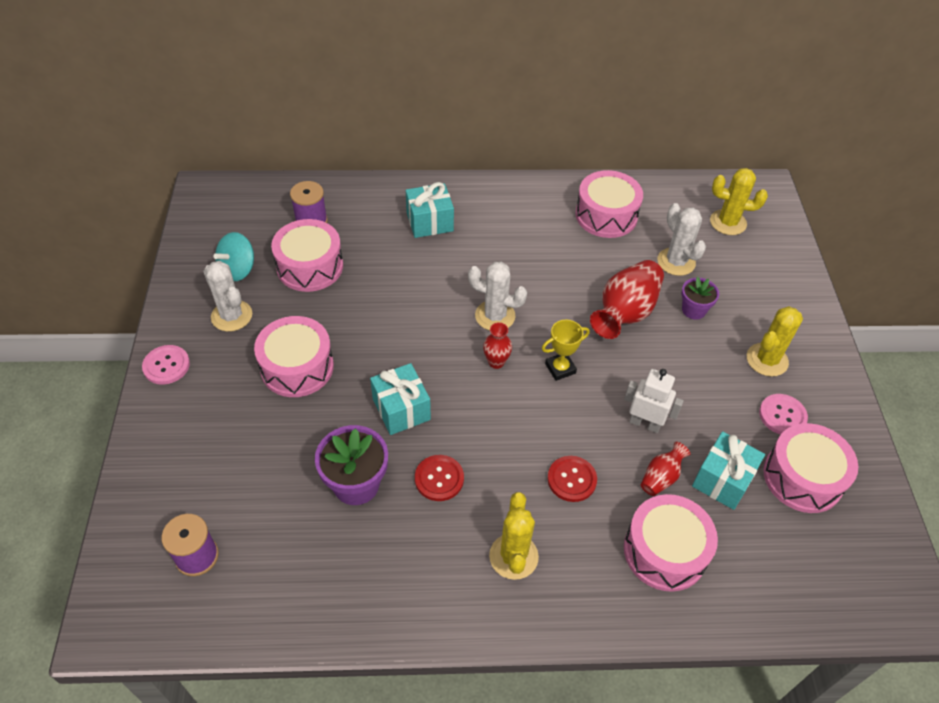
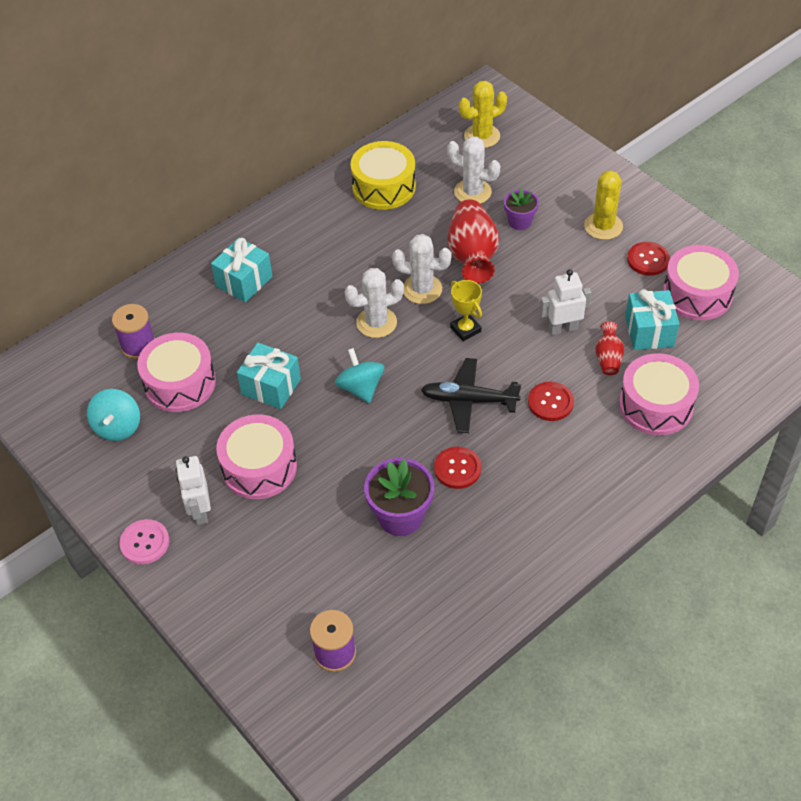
camera: 35 degrees left, 0 degrees up
white cactus [203,261,252,332] -> white cactus moved to [392,234,452,304]
turquoise gift [370,363,431,435] -> turquoise gift moved to [237,343,301,409]
red vase [483,322,512,369] -> none
yellow cactus [489,492,539,580] -> none
yellow trophy [542,319,590,381] -> yellow trophy turned 60 degrees counterclockwise [450,280,482,341]
pink drum [575,170,643,238] -> yellow drum [351,141,416,210]
pink button [759,394,808,435] -> red button [627,242,670,276]
none -> white robot [176,456,211,525]
none -> turquoise spinning top [335,348,385,403]
none -> black plane [421,358,521,433]

